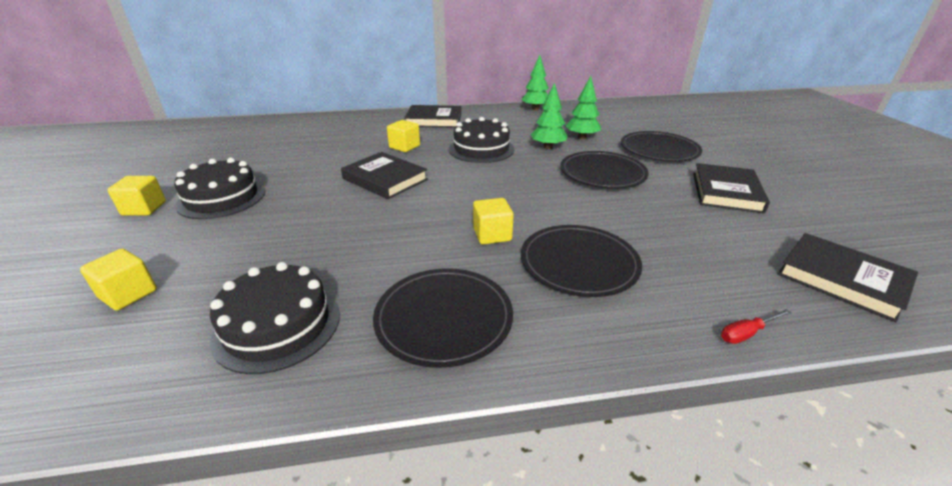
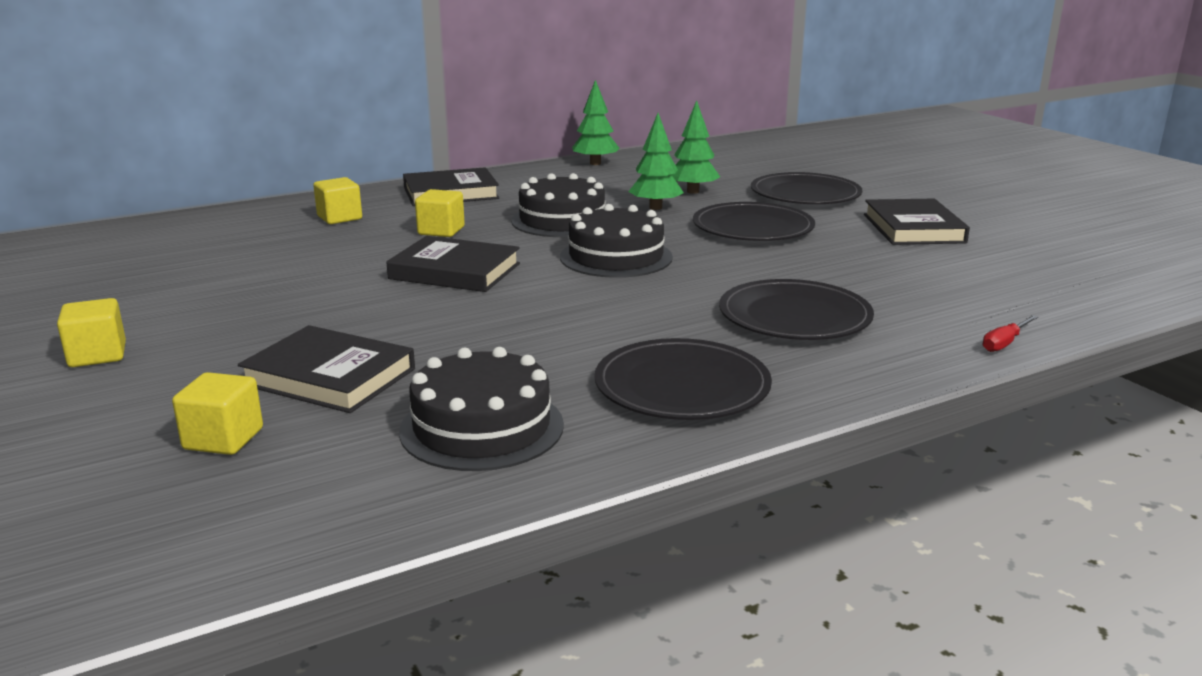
camera: 20 degrees left, 10 degrees down
black cake [174,158,265,219] -> black cake moved to [560,204,673,278]
yellow cube [473,198,514,244] -> yellow cube moved to [313,177,362,224]
black book [778,233,918,322] -> black book moved to [238,325,415,413]

